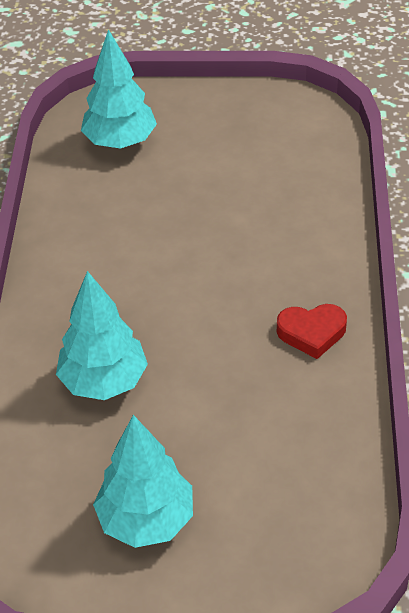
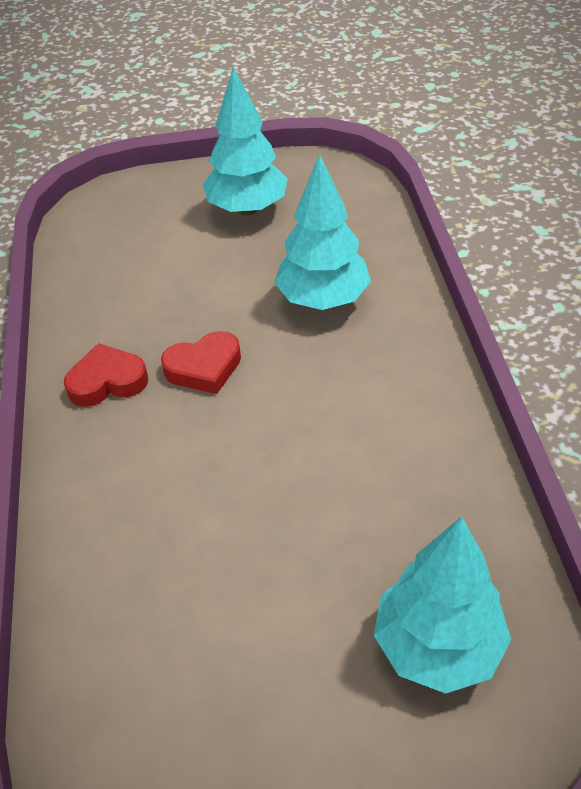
camera: 170 degrees right, 0 degrees up
none -> red heart [161,331,241,394]

